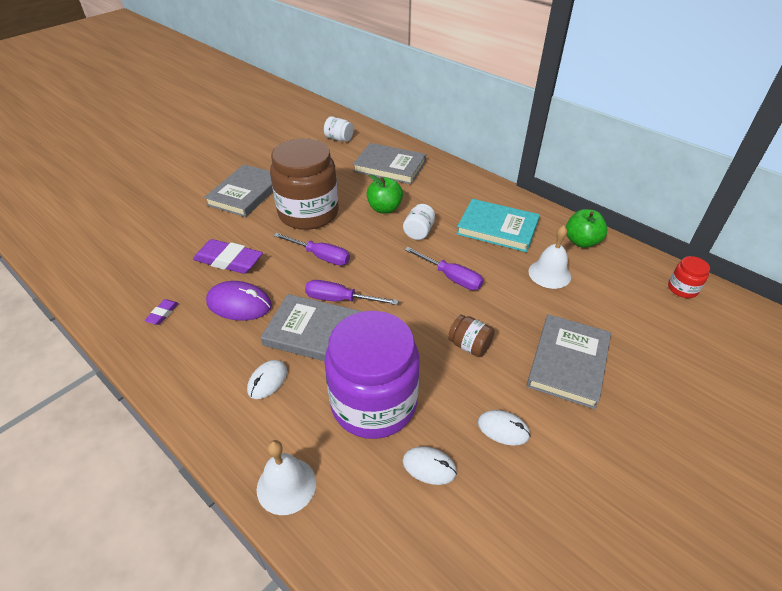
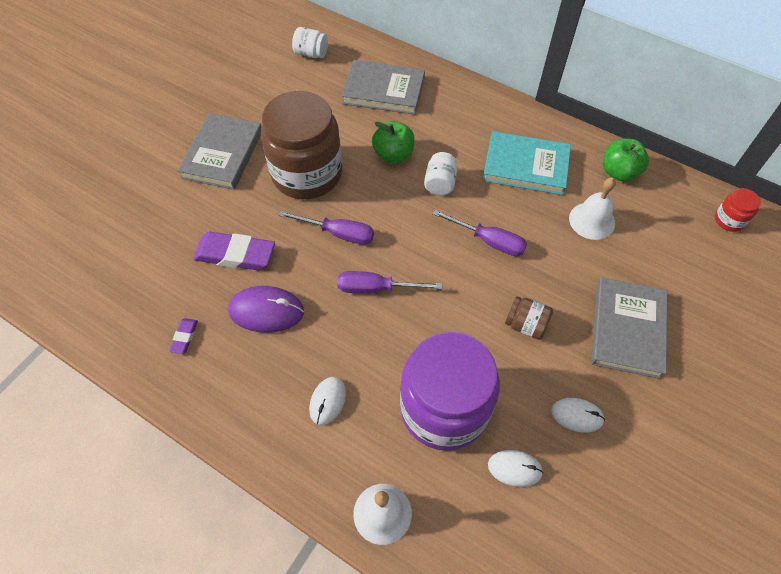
camera: 10 degrees left, 15 degrees up
grey book [261,294,363,361] -> none

